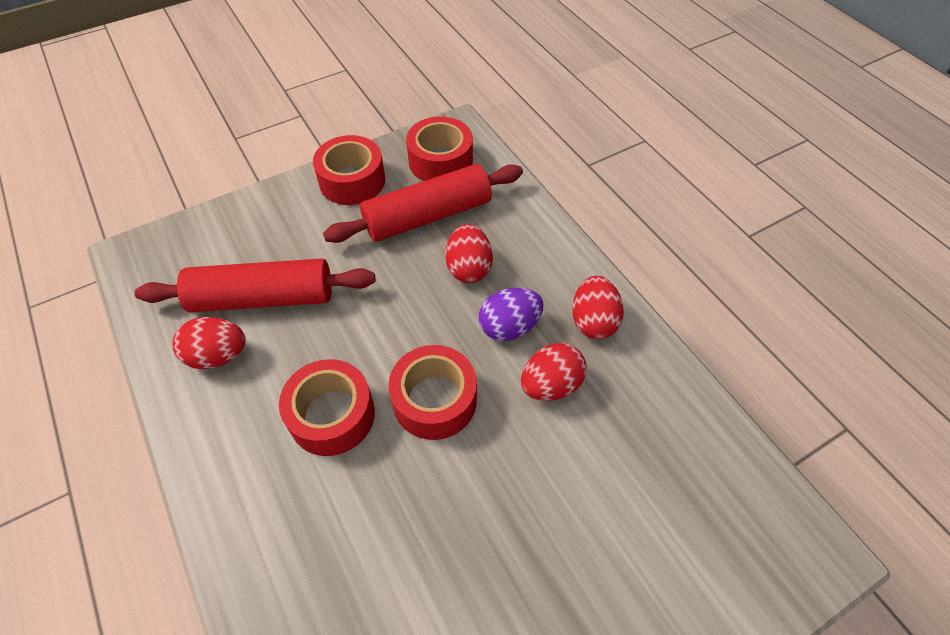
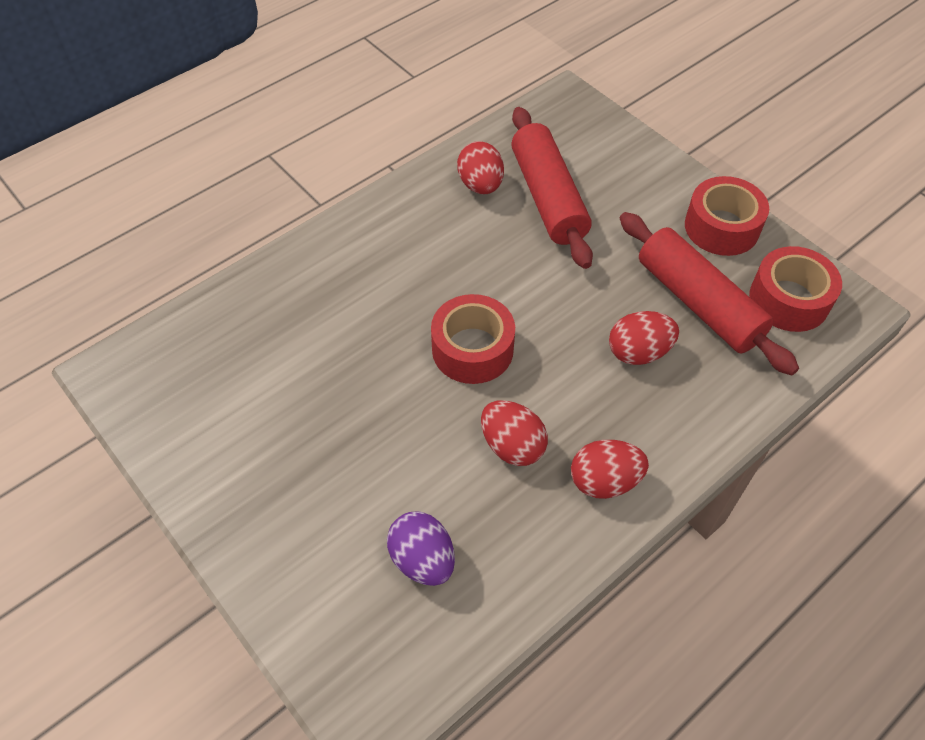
camera: 80 degrees right, 0 degrees up
red tape [279,359,375,456] -> none
purple egg [479,288,543,341] -> purple egg moved to [387,512,455,586]

